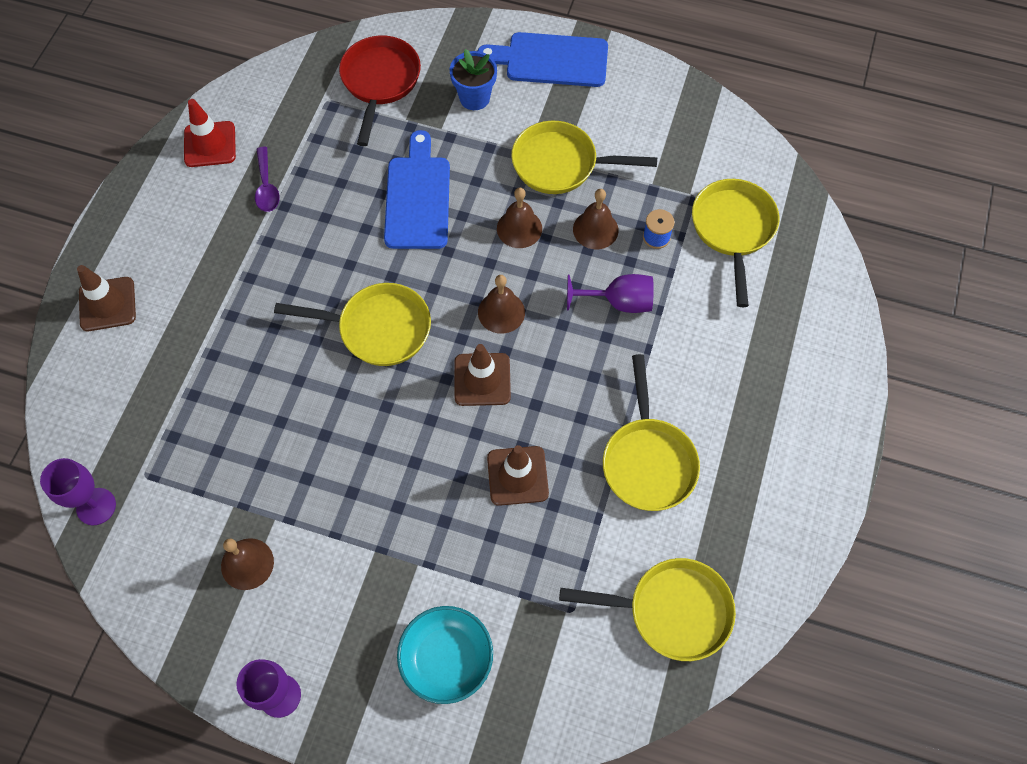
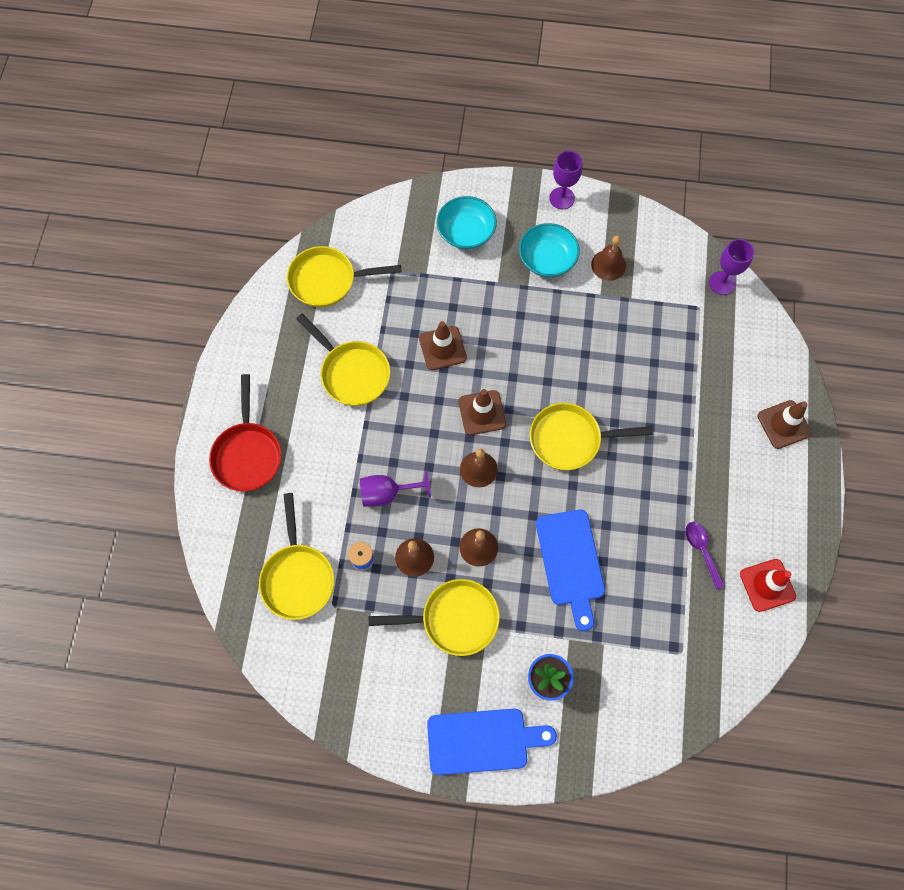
camera: 170 degrees right, 5 degrees up
red pan [339,35,421,146] -> red pan moved to [209,374,282,491]
yellow pan [603,354,700,511] -> yellow pan turned 150 degrees clockwise [296,313,390,406]
none -> turquoise bowl [519,223,580,277]

